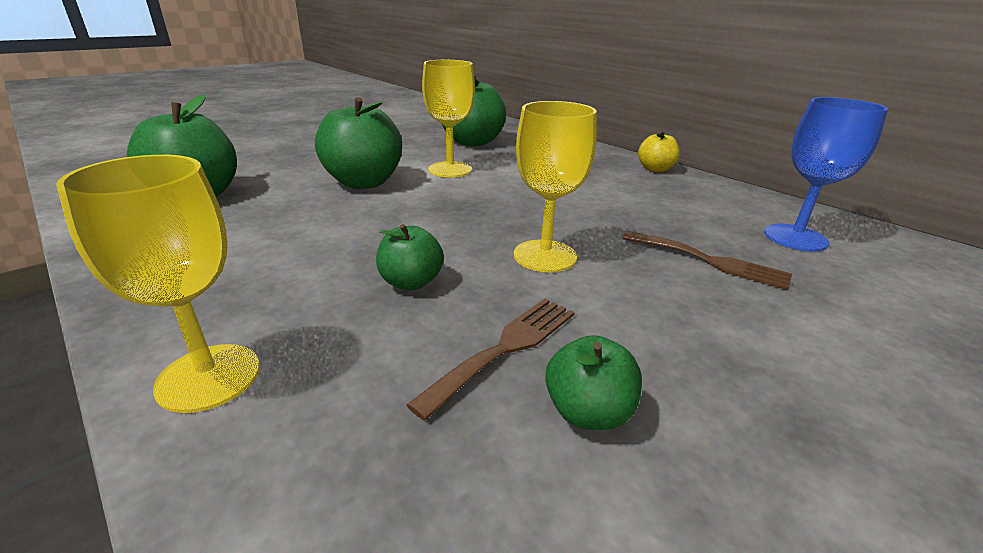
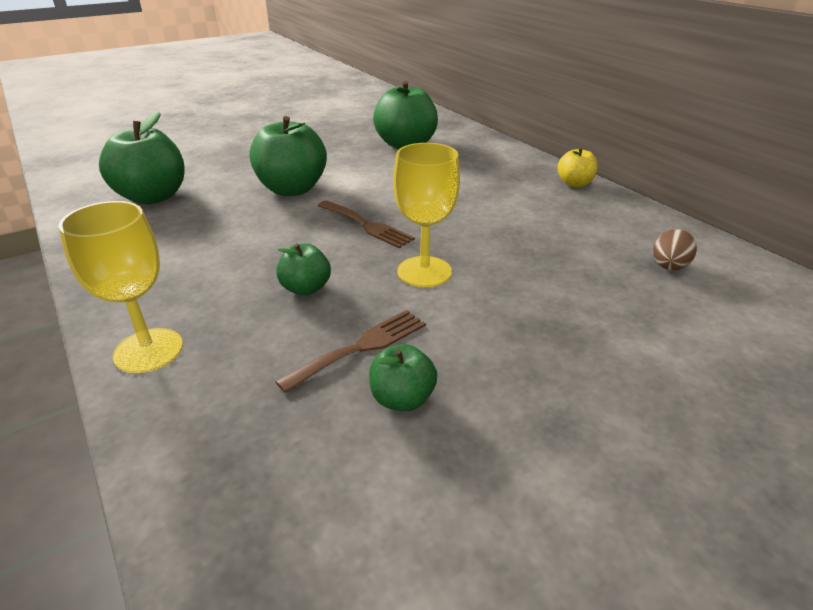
camera: 10 degrees right, 5 degrees up
yellow goblet [422,60,475,178] -> none
brown fork [622,231,792,290] -> brown fork moved to [318,201,415,248]
blue goblet [764,97,888,252] -> brown egg [653,229,697,270]

